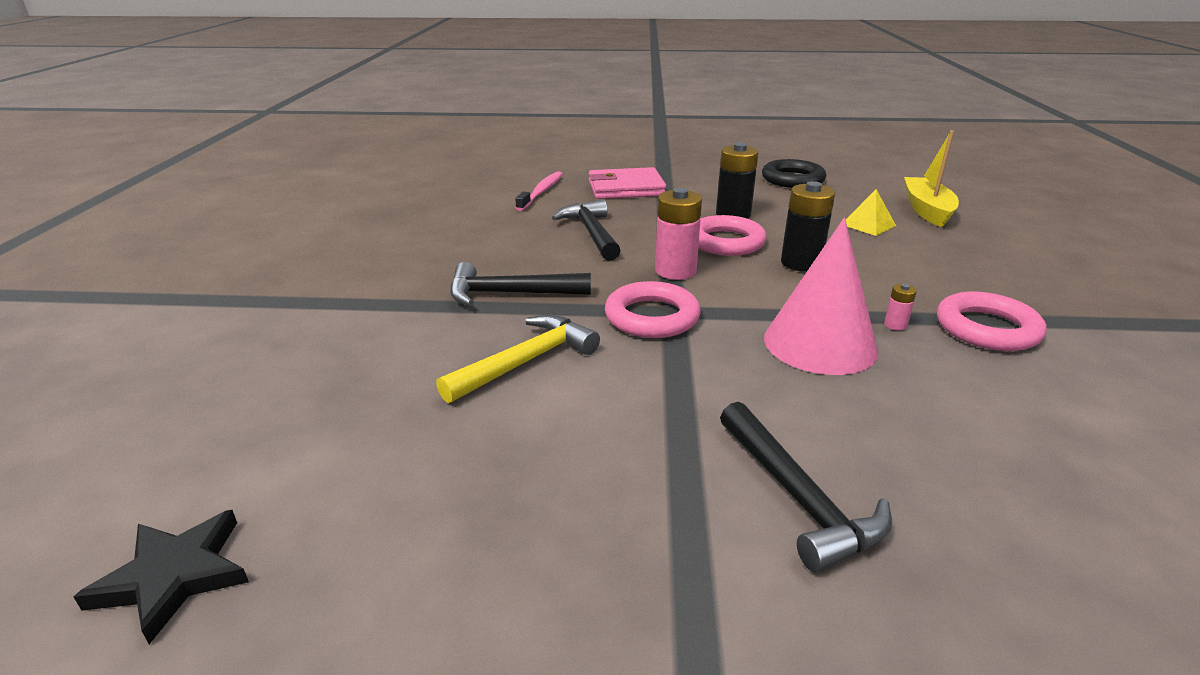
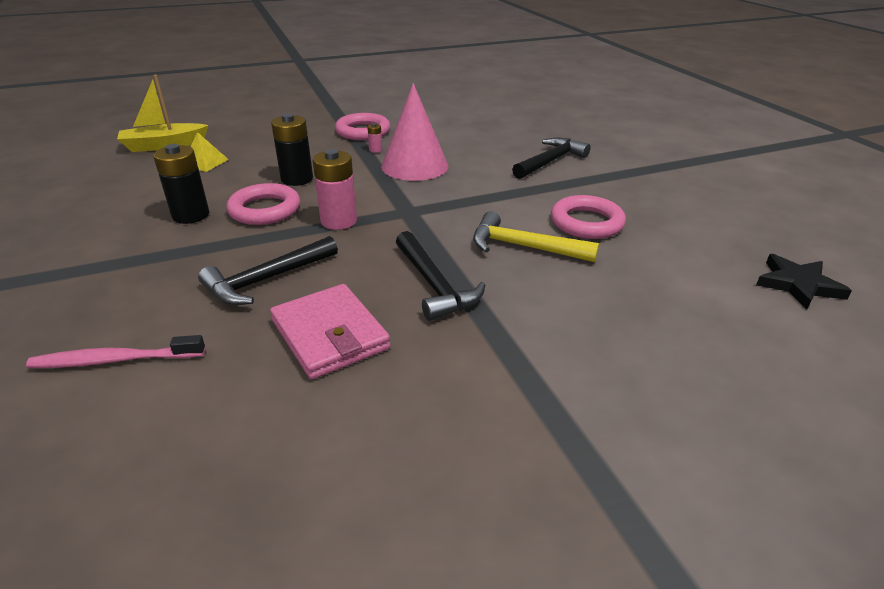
camera: 115 degrees left, 5 degrees up
pink wallet [589,167,666,199] -> pink wallet moved to [270,284,391,379]
pink ring [605,281,701,338] -> pink ring moved to [551,195,626,239]
black ring [762,159,826,188] -> none

